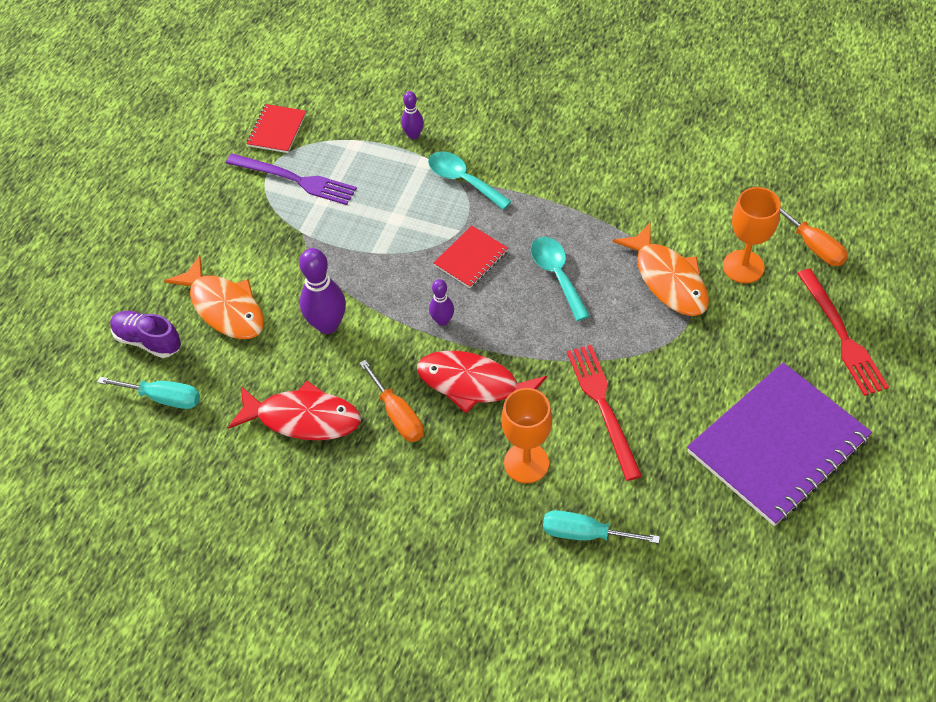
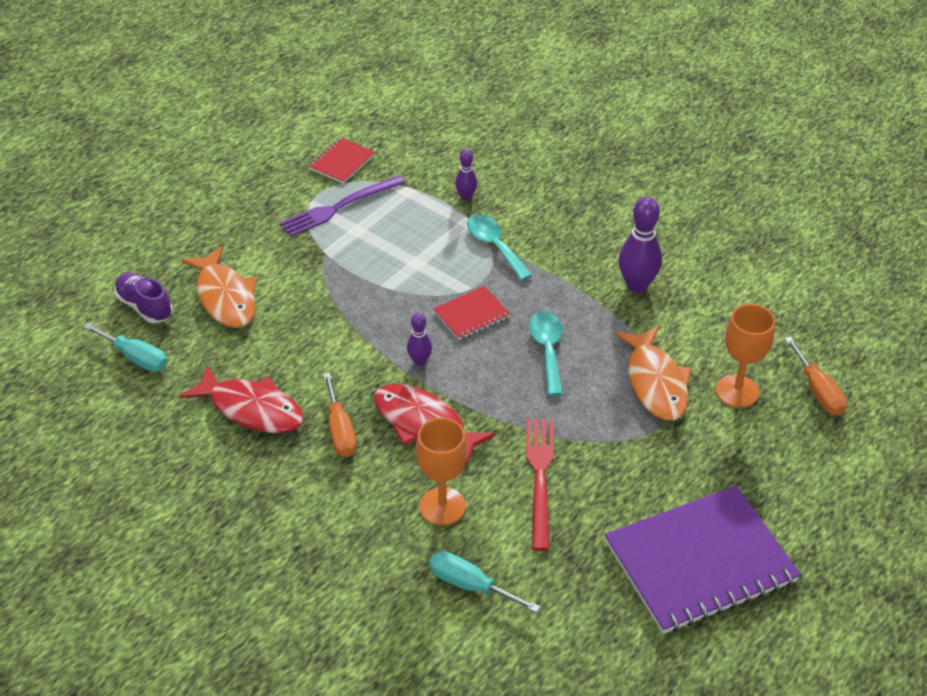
camera: 15 degrees right, 10 degrees down
purple fork [226,154,357,205] -> purple fork turned 105 degrees clockwise [280,175,405,237]
purple bowling pin [299,248,346,334] -> purple bowling pin moved to [619,197,662,293]
red fork [797,269,889,396] -> none

